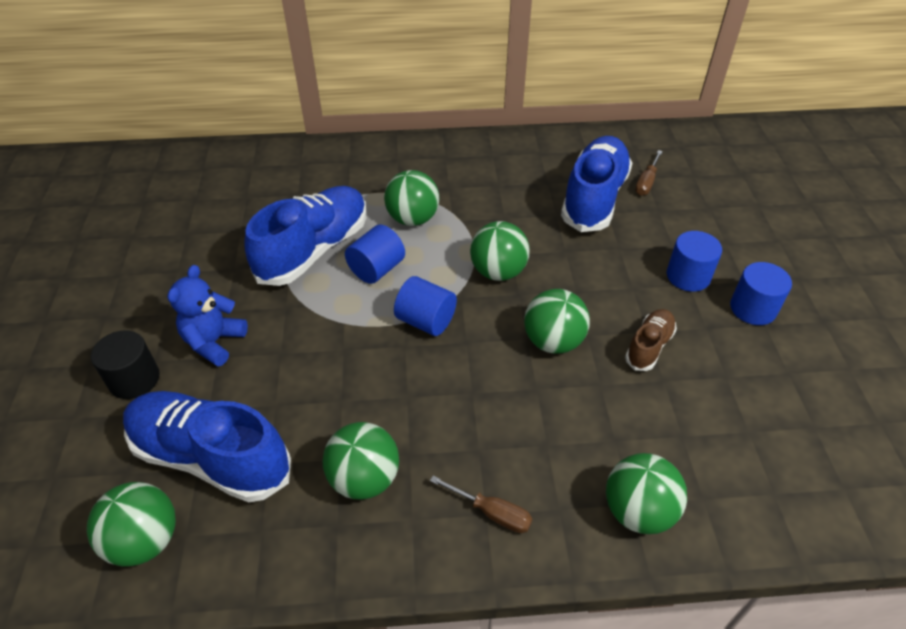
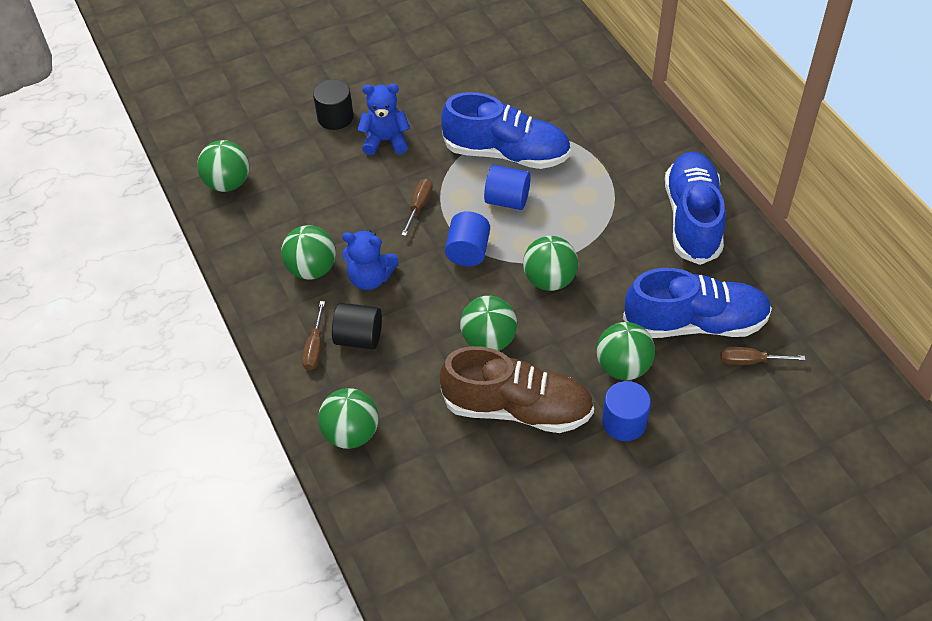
camera: 70 degrees right, 5 degrees up
blue shoe [123,391,291,502] -> blue shoe moved to [665,152,726,265]
green ball [384,170,440,226] -> green ball moved to [596,322,655,380]
brown shoe [625,309,677,371] -> brown shoe [440,346,594,433], size x2.00
blue cylinder [730,262,792,325] -> none
none -> black cylinder [332,303,382,349]
none -> blue teddy bear [342,230,398,290]
none -> brown screwdriver [401,178,433,236]

